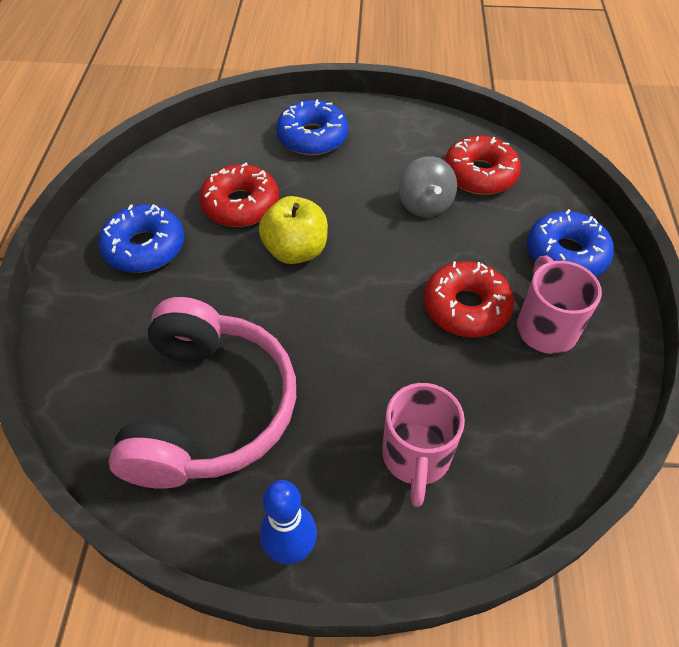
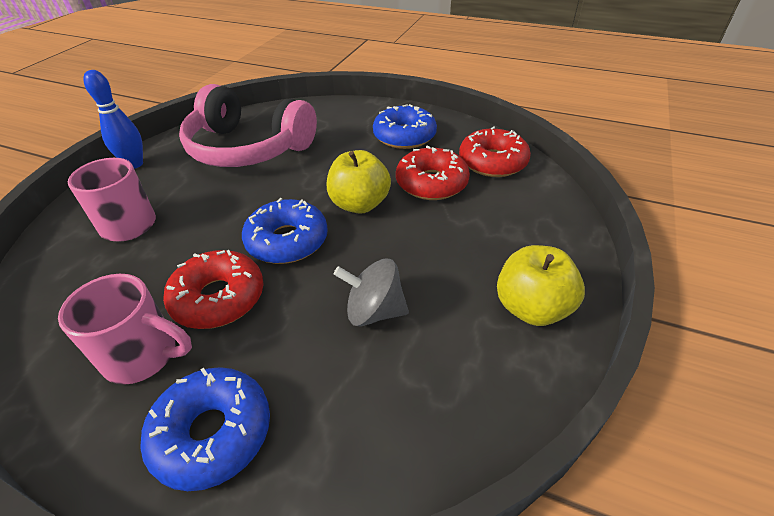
camera: 110 degrees right, 10 degrees down
blue donut [276,99,348,155] -> blue donut moved to [242,198,328,264]
red donut [444,136,521,195] -> red donut moved to [459,126,531,177]
none -> yellow apple [497,245,585,326]

